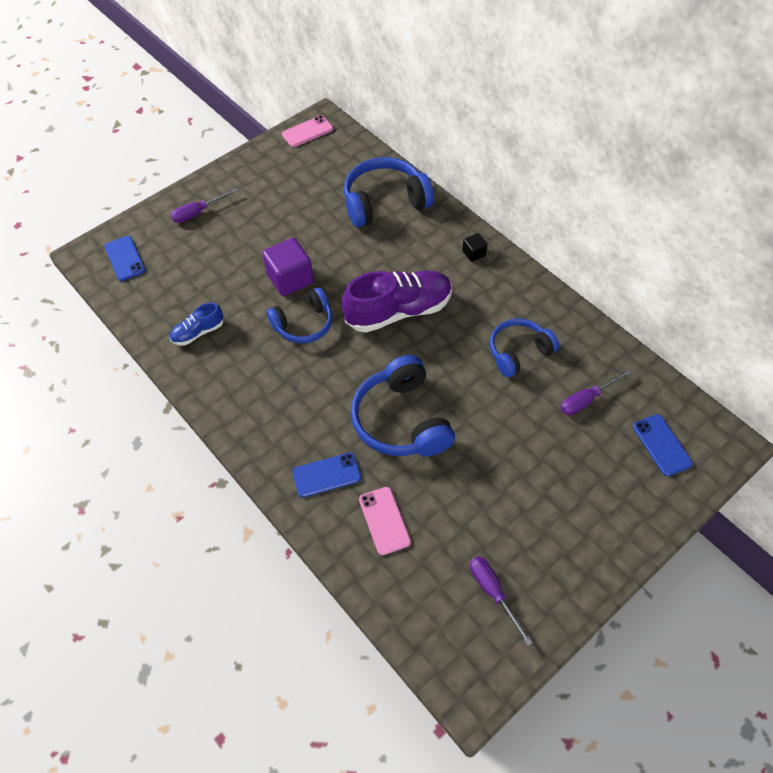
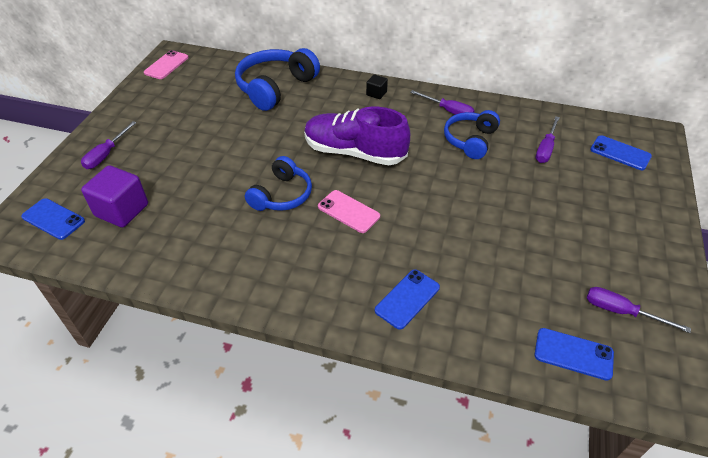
camera: 35 degrees left, 10 degrees down
blue shoe [170,302,223,345] -> none
purple cube [262,238,314,296] -> purple cube moved to [81,165,148,228]
purple shoe [342,270,452,333] -> purple shoe turned 105 degrees counterclockwise [304,107,410,165]
blue headphones [351,355,455,457] -> none
pink phone [359,487,411,555] -> pink phone moved to [318,190,380,233]
none -> purple screwdriver [410,90,475,115]
none -> blue phone [534,328,614,381]

